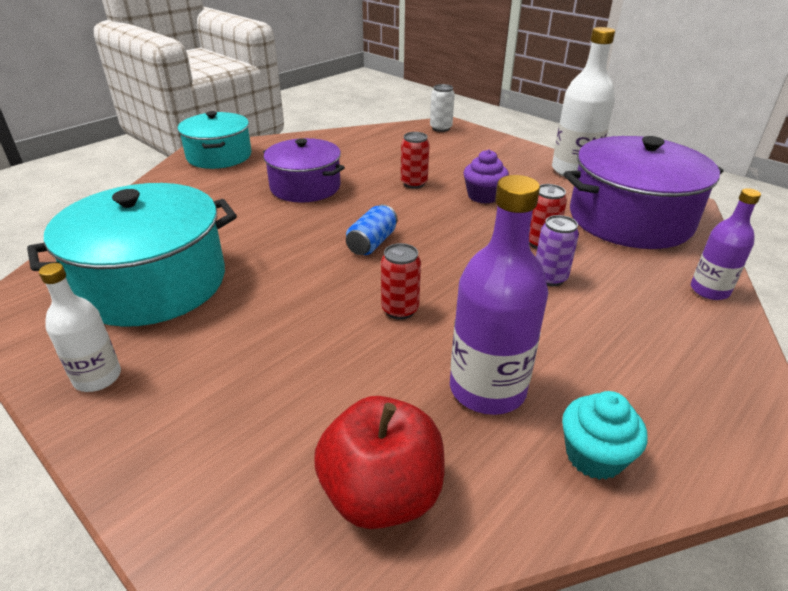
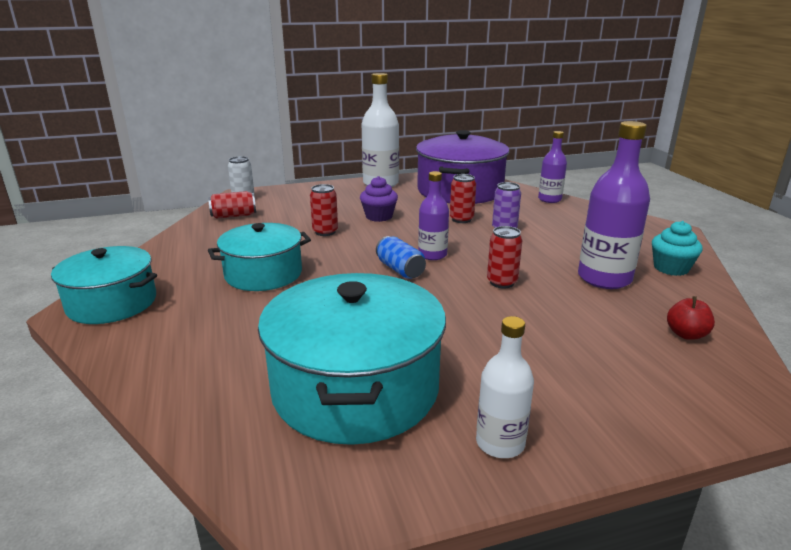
camera: 60 degrees left, 10 degrees down
purple pot [263,138,345,203] -> turquoise pot [208,223,311,291]
red apple [314,396,445,529] -> red apple [667,296,715,340], size x0.50
none -> red can [208,191,256,219]
none -> purple bottle [418,171,449,260]

